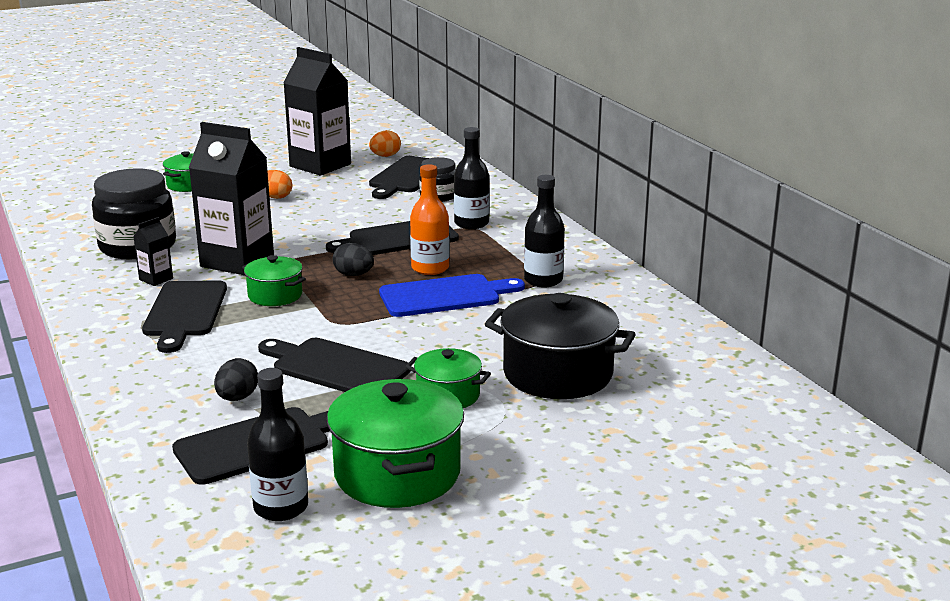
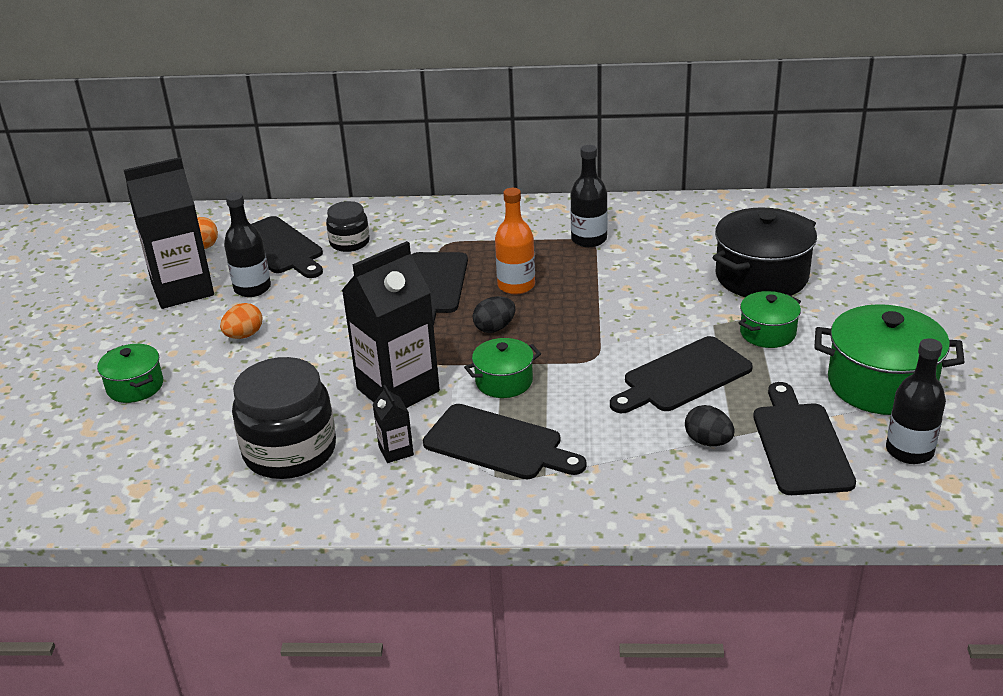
camera: 60 degrees left, 10 degrees up
blue cutting board [379,274,525,317] -> none
black bottle [454,127,490,229] -> black bottle moved to [224,192,271,297]

